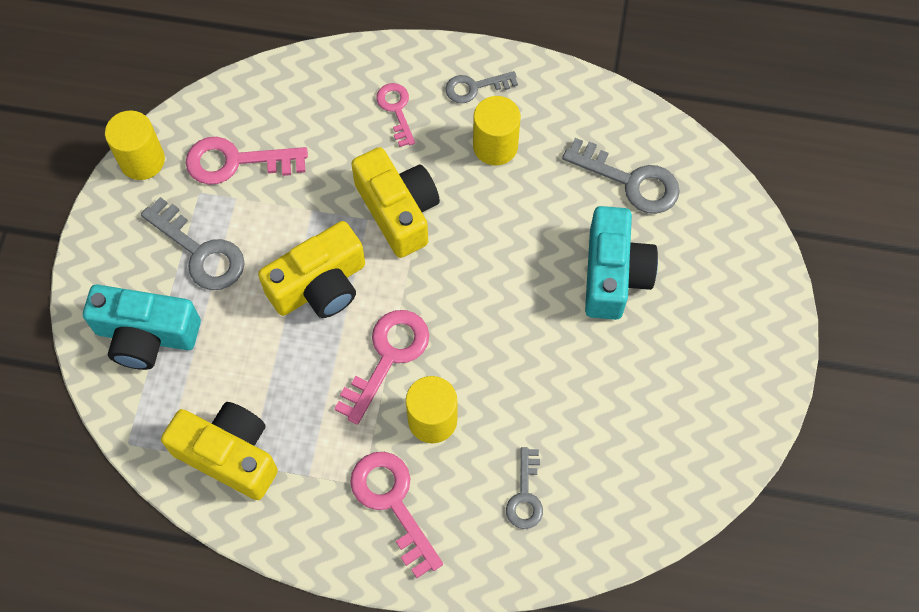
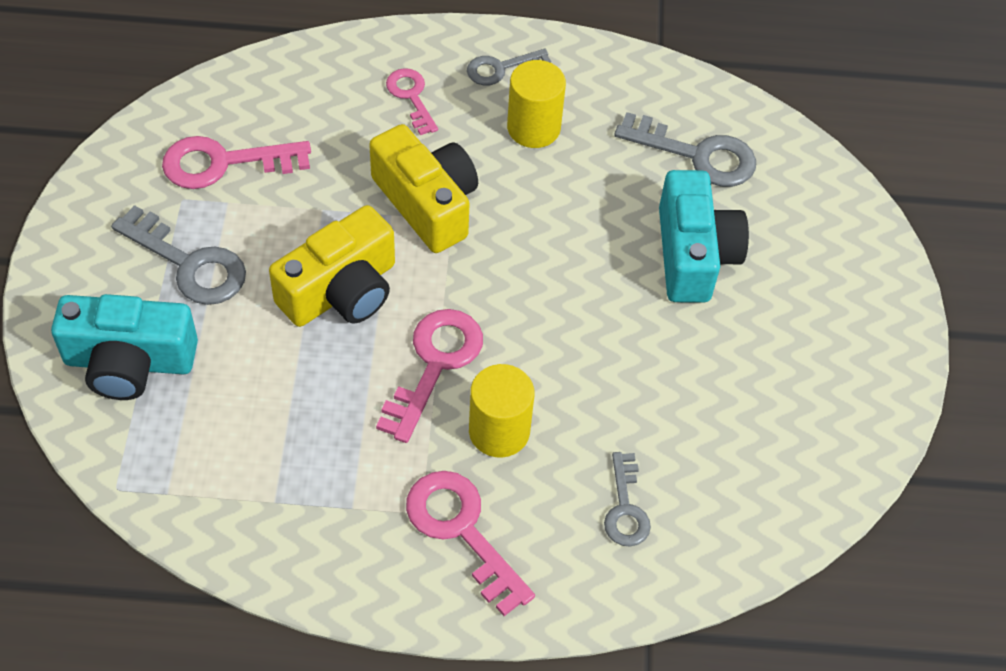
camera: 10 degrees left, 10 degrees down
yellow cylinder [105,110,165,180] -> none
yellow camera [161,402,278,500] -> none

